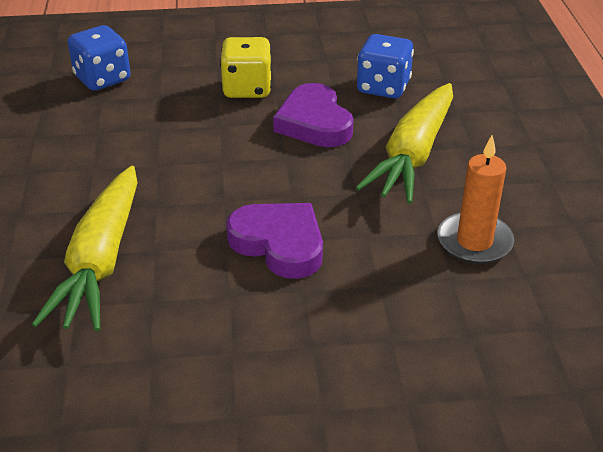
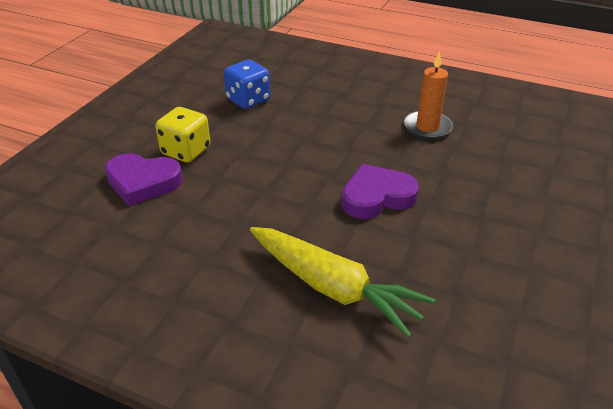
camera: 60 degrees left, 0 degrees up
blue dice [68,25,131,91] -> none
purple heart [273,83,353,147] -> purple heart moved to [105,153,183,206]
yellow carrot [356,83,453,204] -> none

